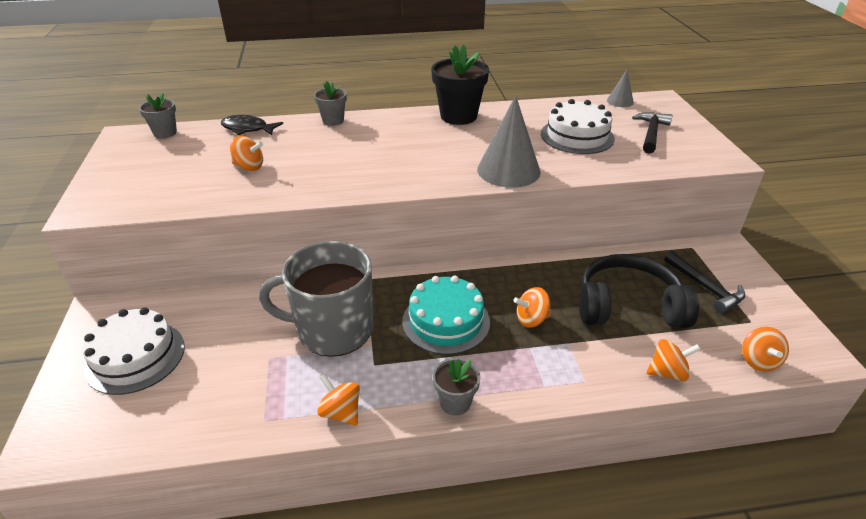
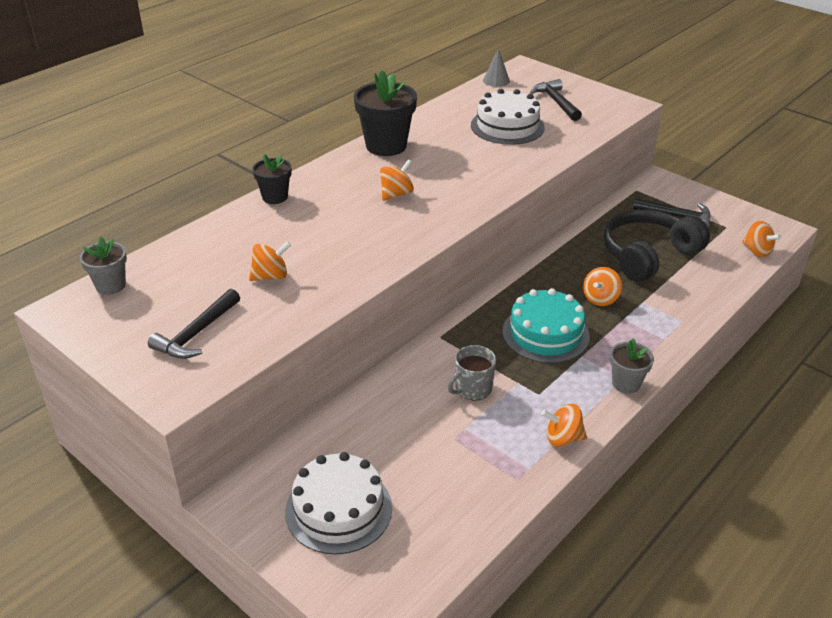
camera: 40 degrees left, 0 degrees up
black fish [221,115,283,135] -> none
grey mug [259,241,373,357] -> grey mug [448,345,496,400], size x0.47
grey flower pot [314,81,347,126] -> black flower pot [252,154,292,204]
grey cone [477,96,541,188] -> none
orange spinning top [647,339,701,381] -> orange spinning top moved to [380,159,414,201]
none -> black hammer [148,289,240,359]

